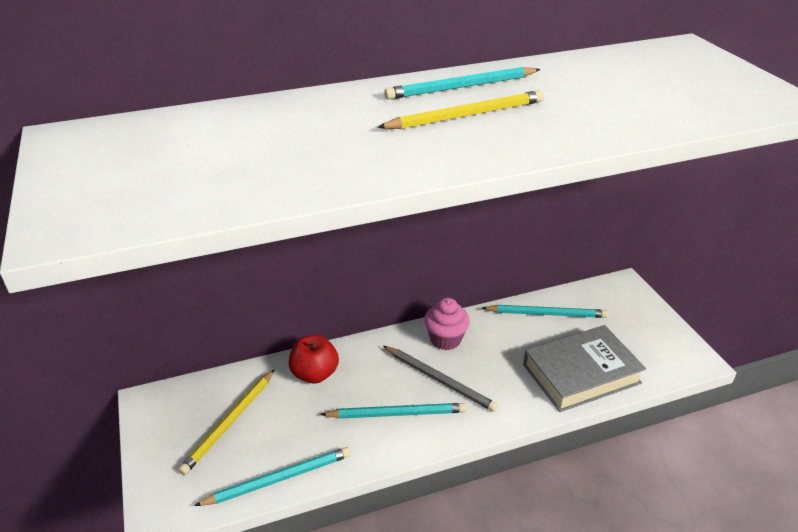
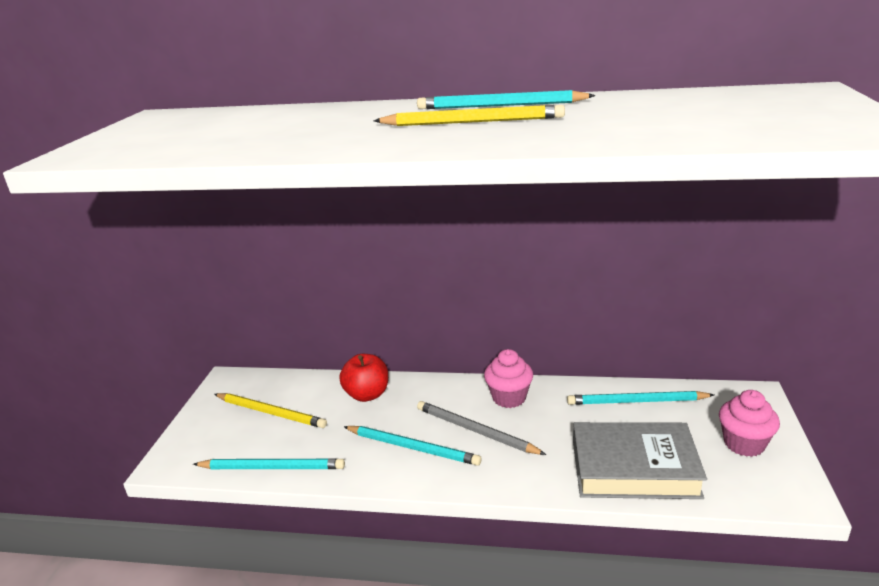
camera: 30 degrees right, 10 degrees down
yellow pencil [178,369,275,475] -> yellow pencil turned 120 degrees counterclockwise [214,393,327,428]
grey pencil [383,346,498,412] -> grey pencil turned 150 degrees clockwise [417,401,546,455]
turquoise pencil [483,305,608,318] -> turquoise pencil turned 150 degrees clockwise [567,391,714,405]
none -> pink cupcake [719,390,780,457]

